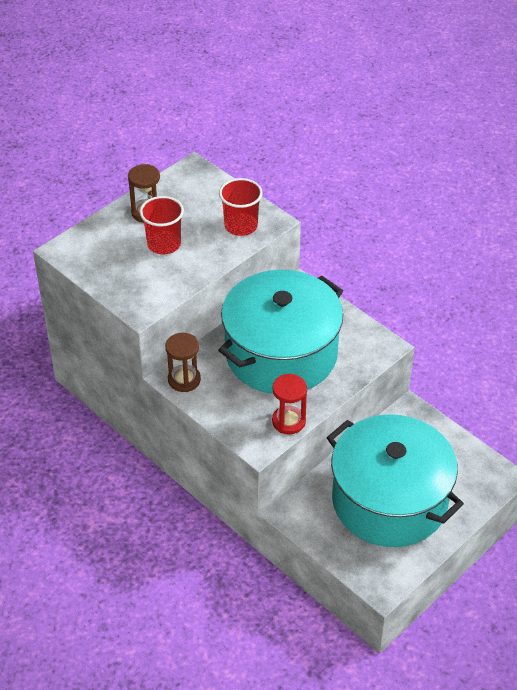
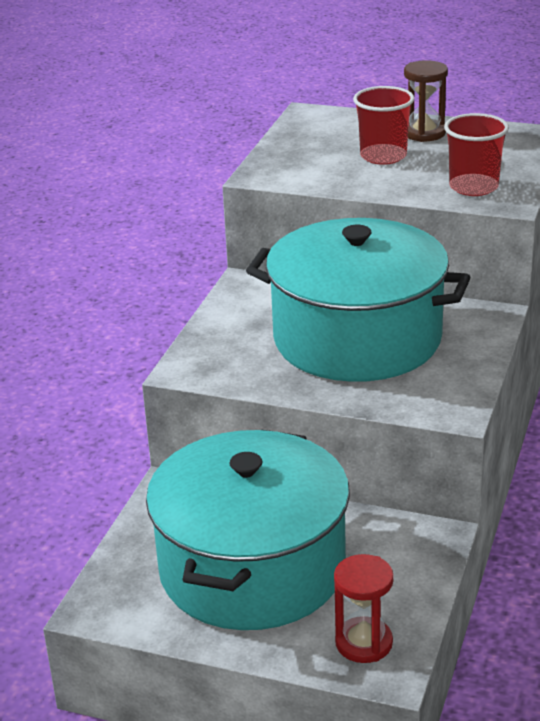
camera: 65 degrees right, 15 degrees down
brown hourglass [165,333,201,392] -> none
red hourglass [272,374,307,434] -> red hourglass moved to [334,554,394,663]

